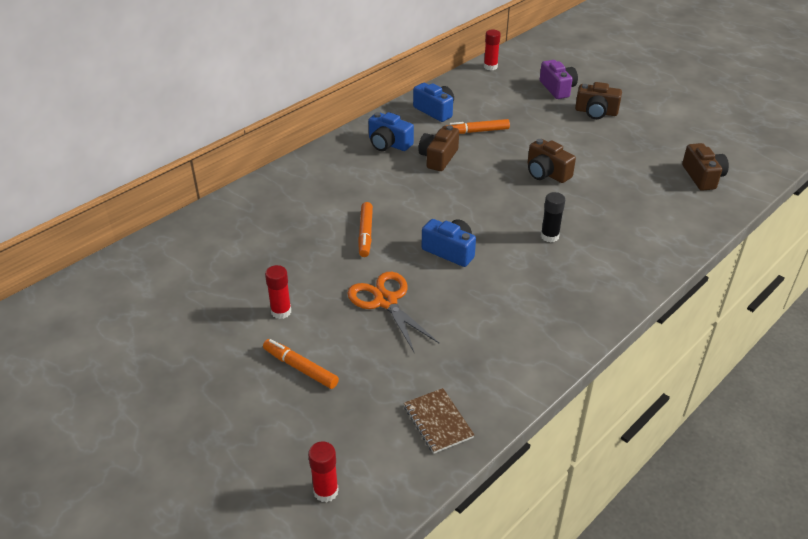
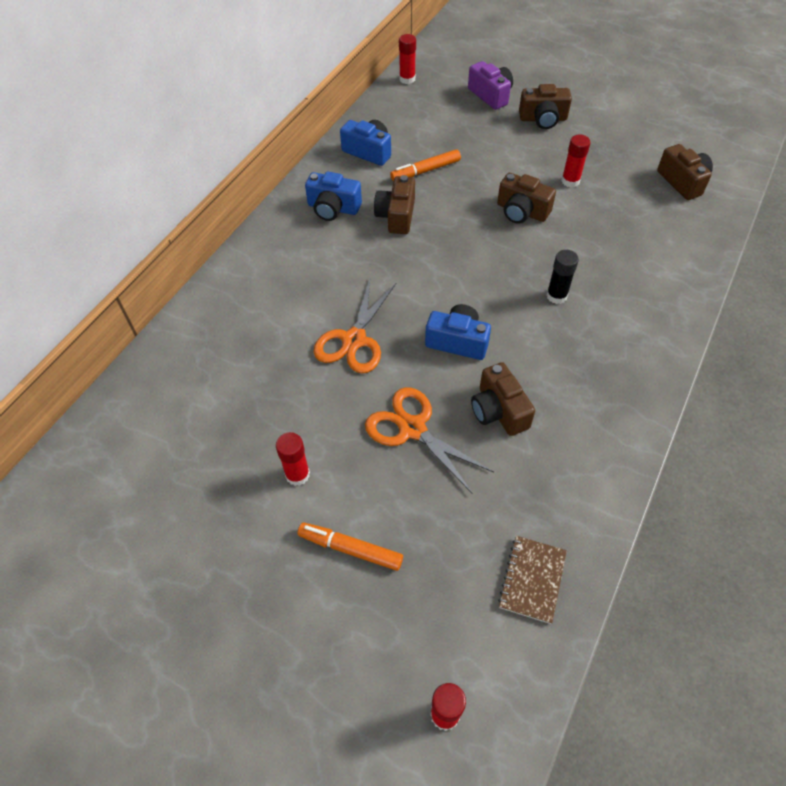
camera: 15 degrees left, 15 degrees up
orange marker [358,202,373,257] -> orange scissors [314,279,397,374]
brown notebook [404,388,474,454] -> brown notebook turned 60 degrees clockwise [498,536,567,624]
none -> brown camera [471,362,535,436]
none -> red glue stick [561,135,591,187]

